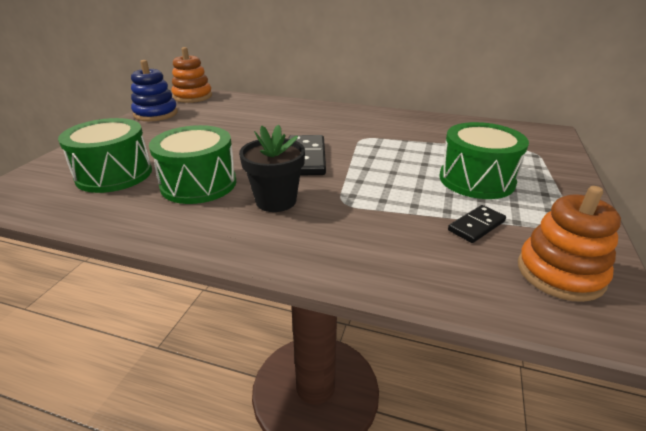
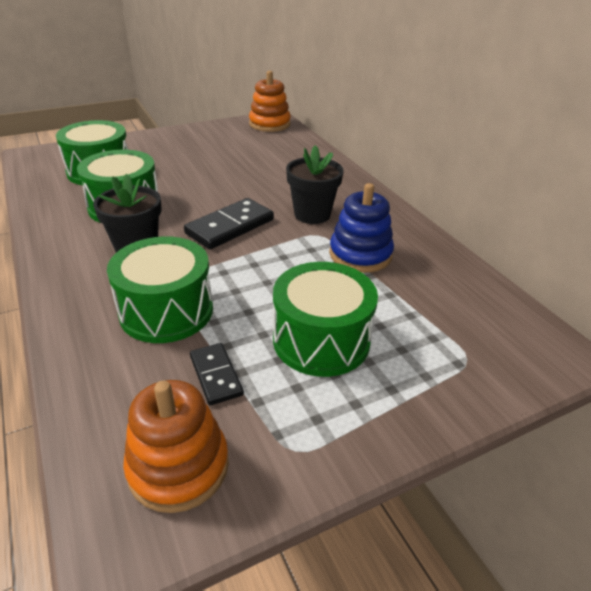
camera: 45 degrees right, 5 degrees up
blue stacking toy [131,60,178,121] -> blue stacking toy moved to [329,183,394,273]
black domino [448,205,506,243] -> black domino turned 60 degrees clockwise [190,343,244,405]
none -> green drum [107,236,213,343]
none -> black flower pot [286,145,344,224]

